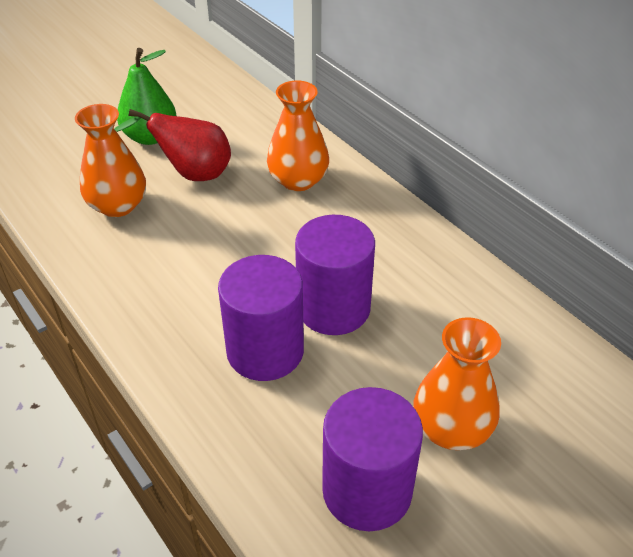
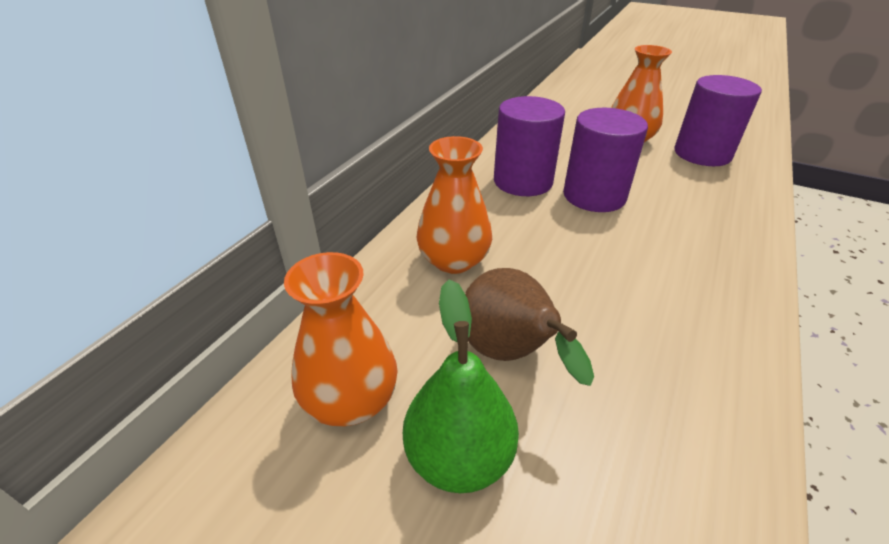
camera: 115 degrees left, 5 degrees down
orange vase [75,104,146,217] -> orange vase moved to [284,252,398,426]
red pear [115,109,231,181] -> brown pear [465,268,594,386]
purple cylinder [218,255,304,381] -> purple cylinder moved to [494,96,565,196]

